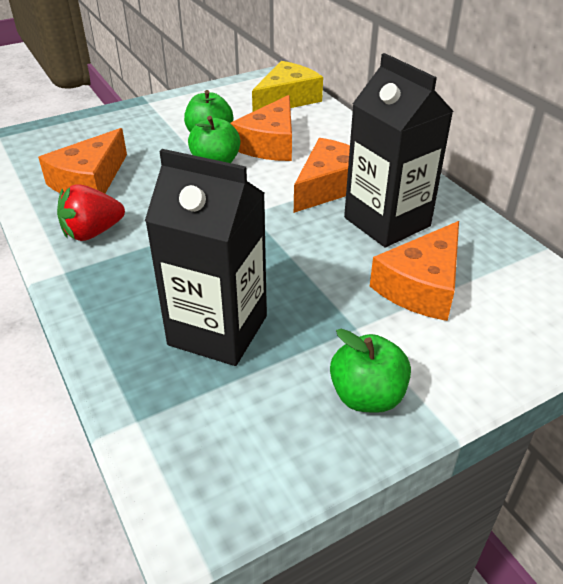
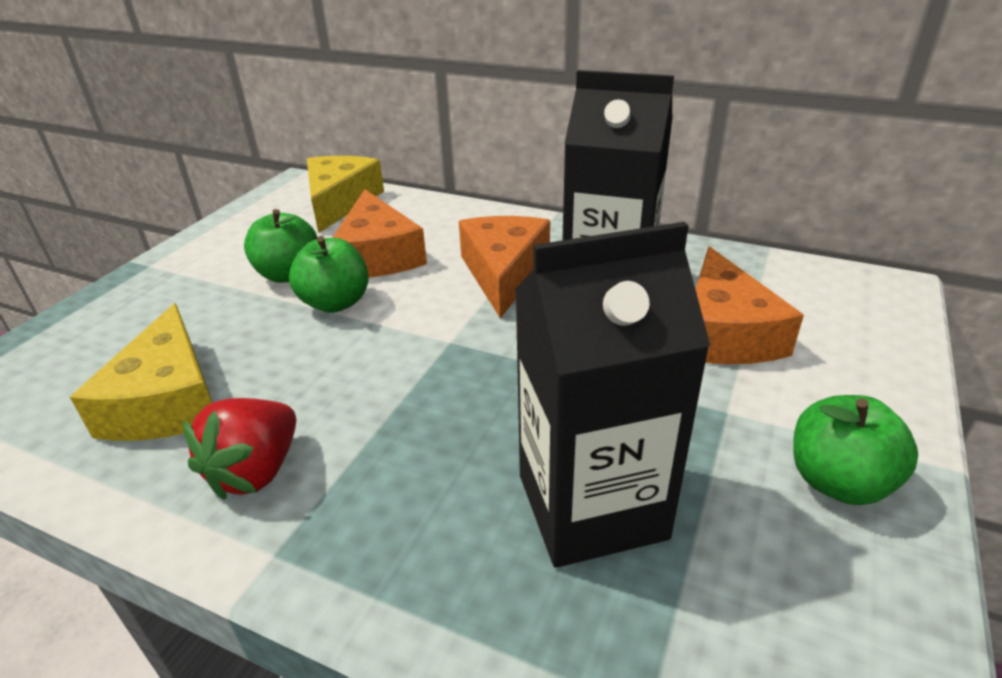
camera: 35 degrees left, 5 degrees down
orange cheese [38,128,127,193] -> yellow cheese [70,303,213,441]

